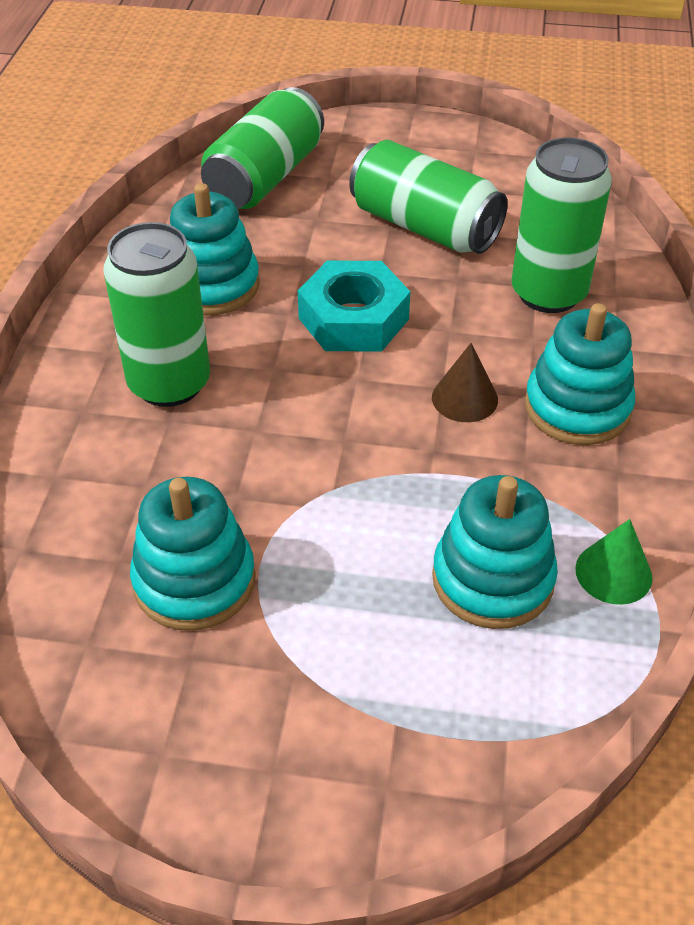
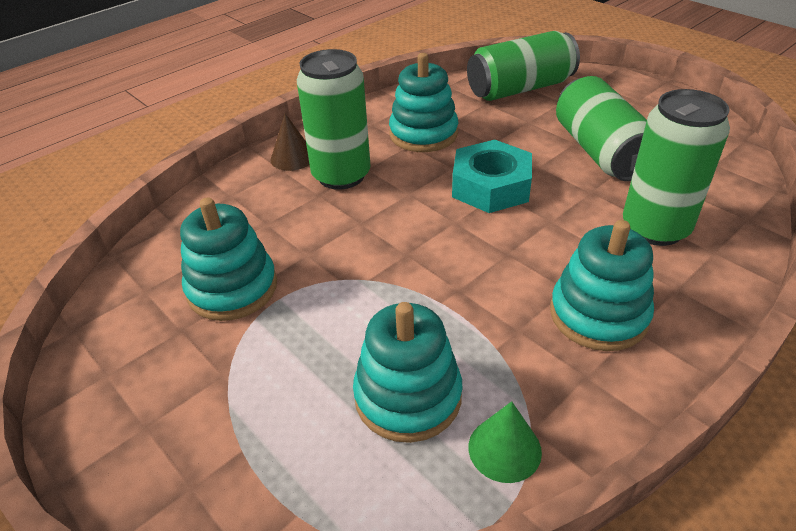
camera: 40 degrees right, 5 degrees down
brown cone [432,343,498,422] -> brown cone moved to [271,114,310,171]

